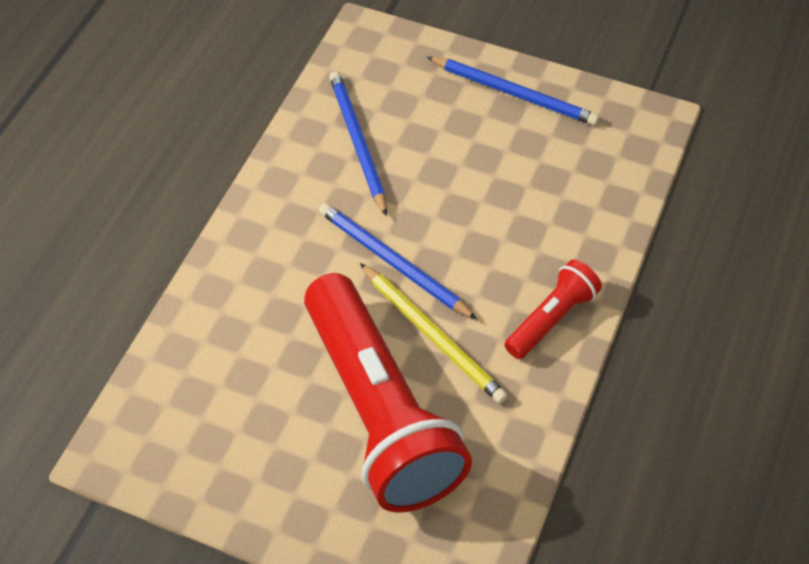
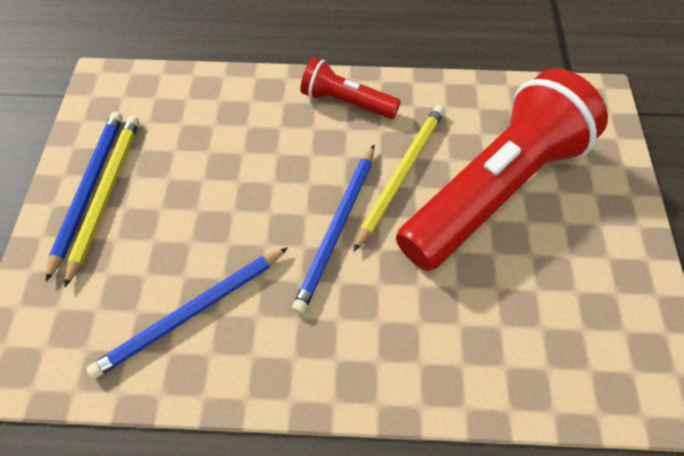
camera: 110 degrees left, 5 degrees up
none -> yellow pencil [64,116,139,288]

